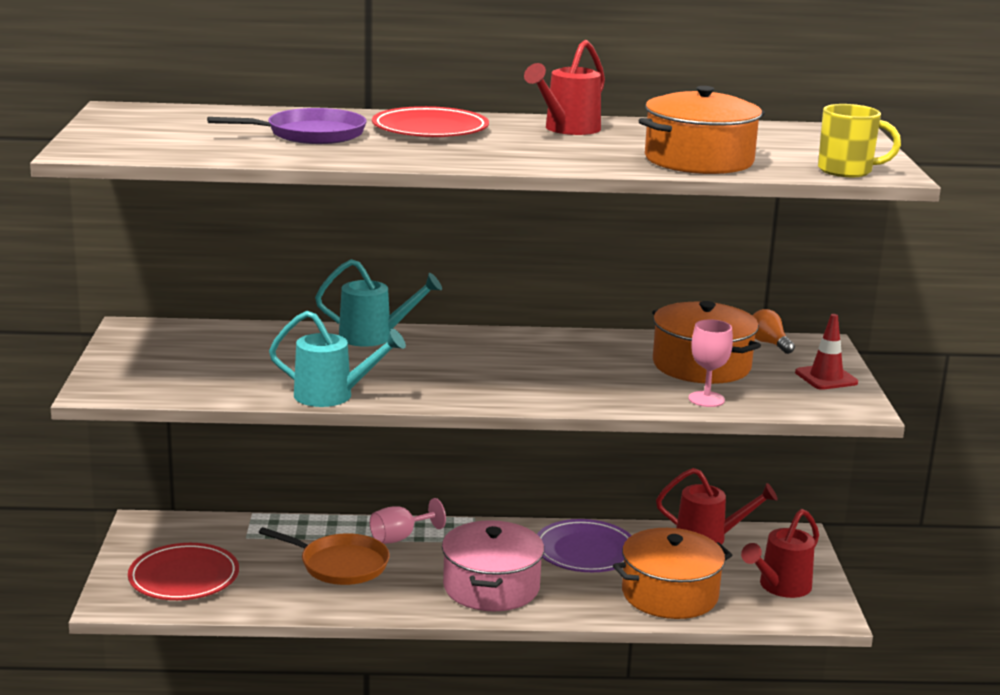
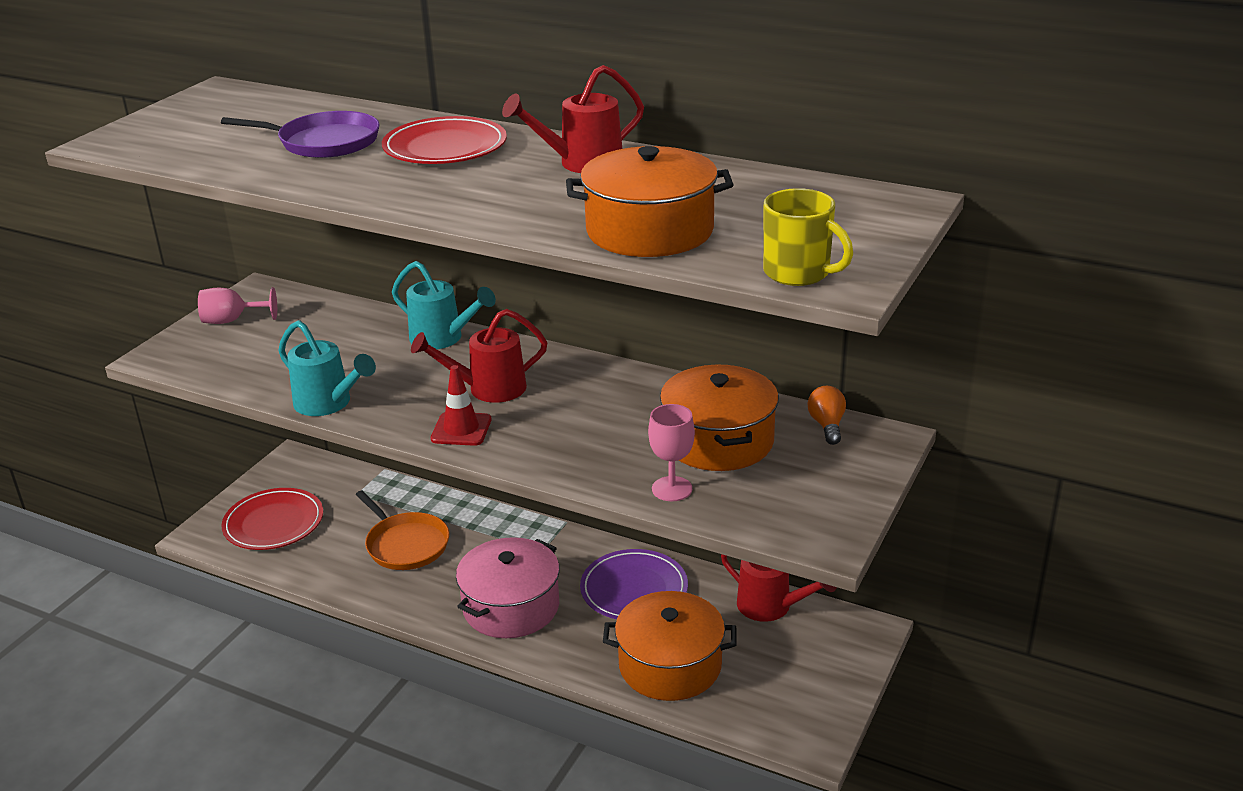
camera: 30 degrees right, 10 degrees up
pink goblet [370,498,446,544] -> pink goblet moved to [198,287,277,324]
red watering can [741,509,819,598] -> red watering can moved to [411,309,548,403]
red traffic cone [795,314,858,390] -> red traffic cone moved to [431,365,491,446]

